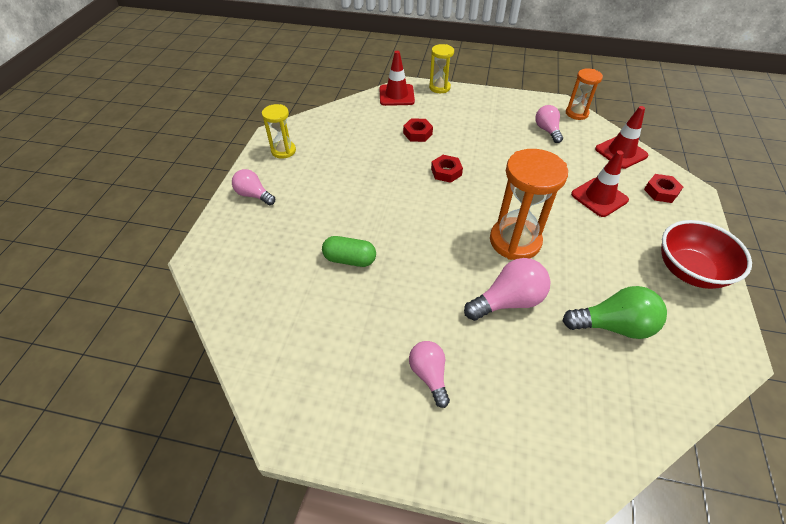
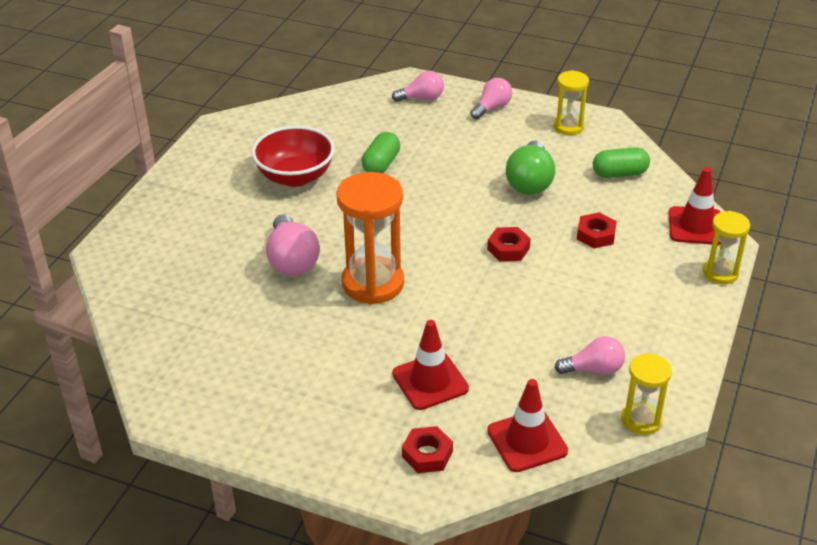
camera: 100 degrees right, 10 degrees down
pink light bulb [409,341,450,408] -> pink light bulb moved to [392,71,444,102]
green light bulb [563,286,667,339] -> green light bulb moved to [506,141,555,195]
orange hourglass [566,68,603,120] -> yellow hourglass [621,353,672,435]
red bowl [661,220,752,289] -> red bowl moved to [251,126,335,187]
none -> green capsule [593,147,650,178]

